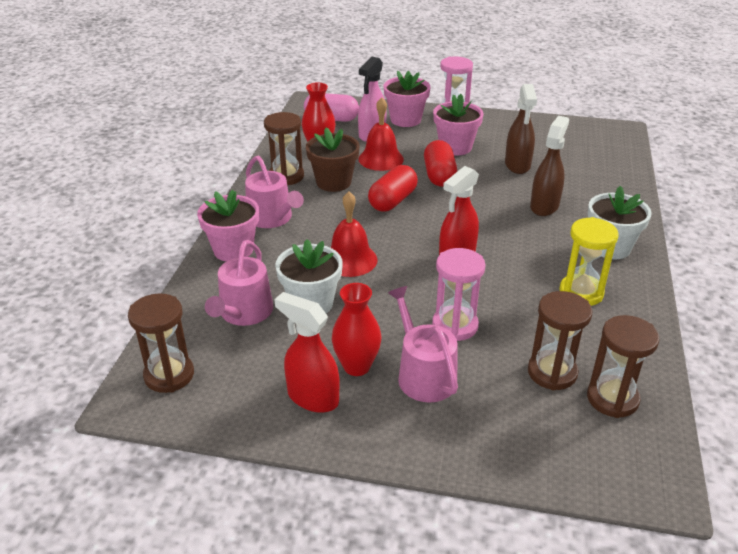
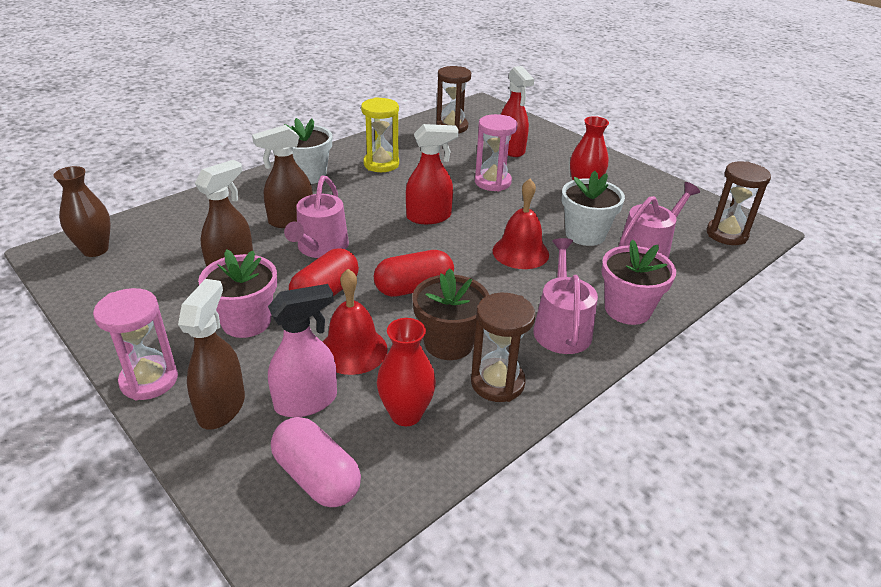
camera: 145 degrees left, 0 degrees up
red spray bottle [274,292,340,413] -> red spray bottle moved to [501,66,534,157]
pink flower pot [383,70,430,127] -> brown spray bottle [178,279,245,430]
pink watering can [388,286,458,402] -> pink watering can moved to [284,175,349,258]
brown hourglass [528,291,592,390] -> none
none -> brown vase [53,166,111,257]

